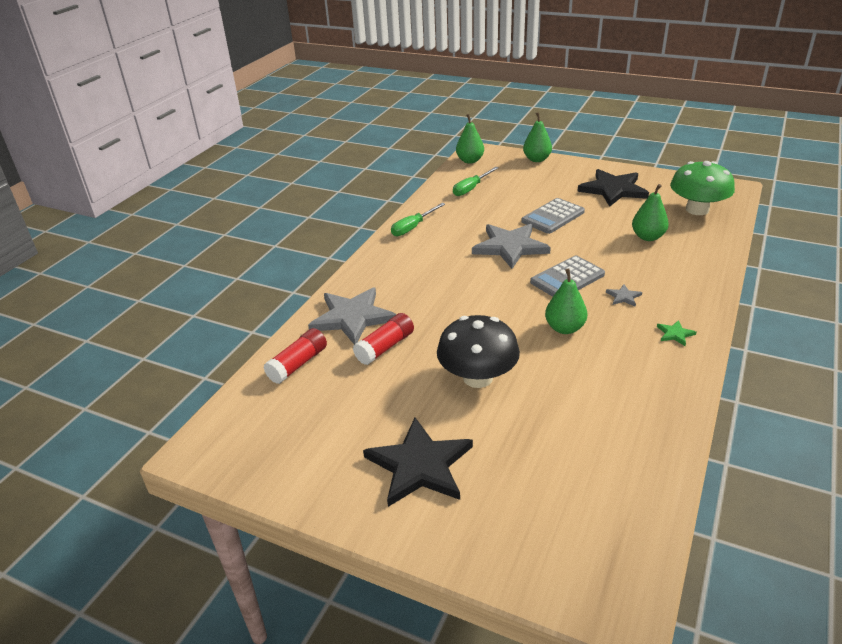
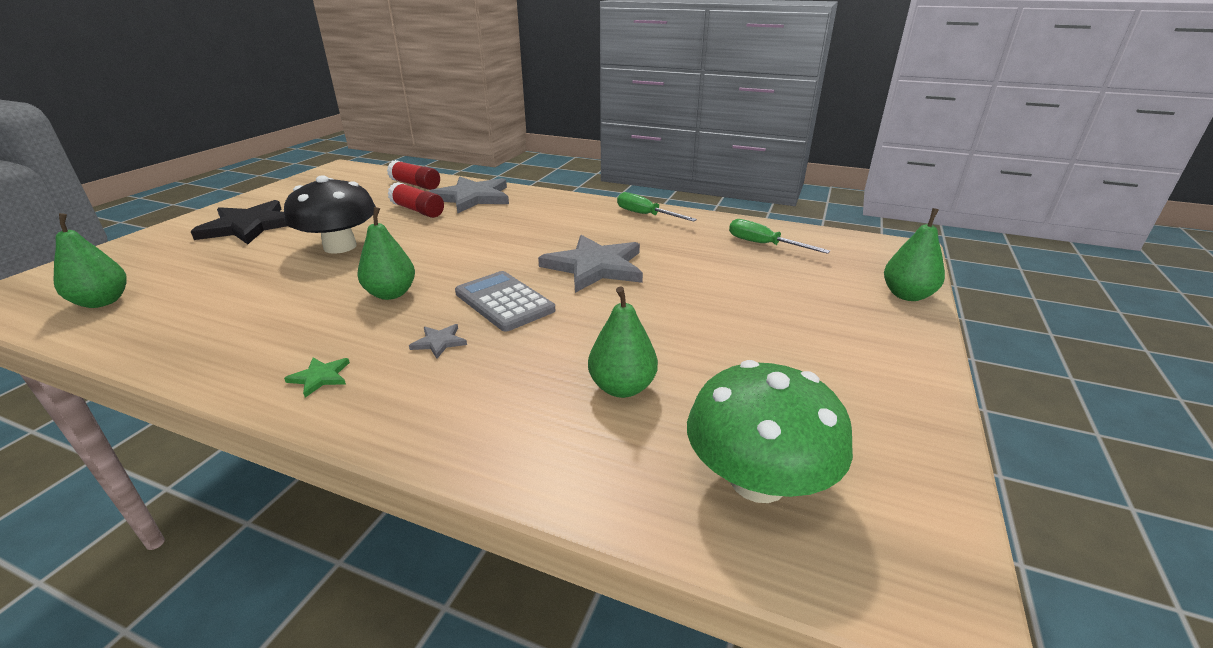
camera: 85 degrees right, 5 degrees down
green pear [456,114,484,164] -> green pear moved to [54,213,127,308]
grey calculator [521,198,585,234] -> none
black star [577,169,649,207] -> none

